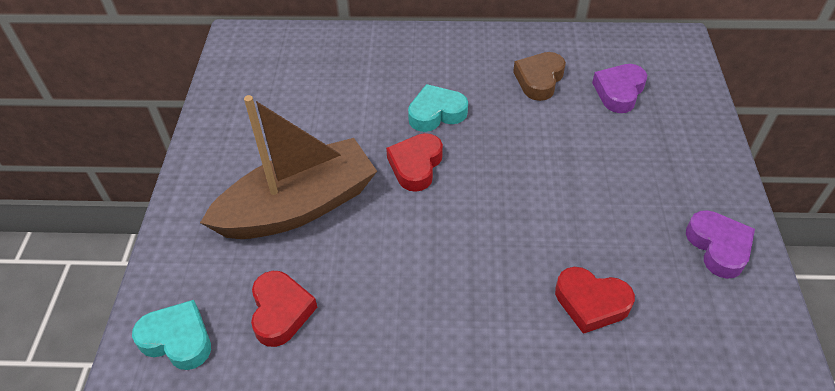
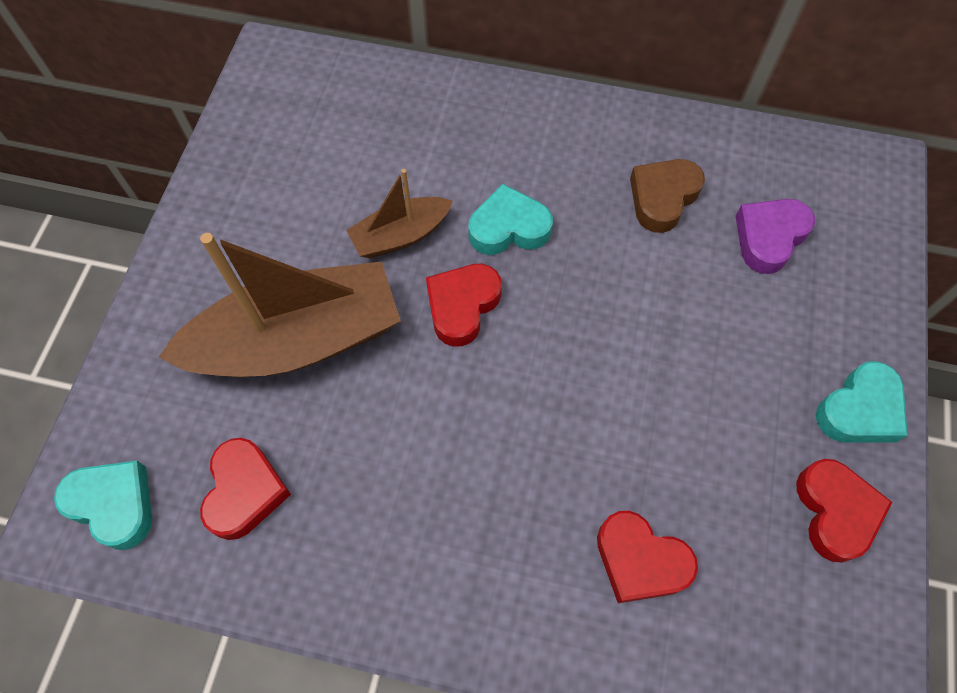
camera: 10 degrees right, 15 degrees up
purple heart [686,210,755,279] -> red heart [796,459,892,563]
none -> brown boat [346,169,453,258]
none -> turquoise heart [816,361,908,442]

